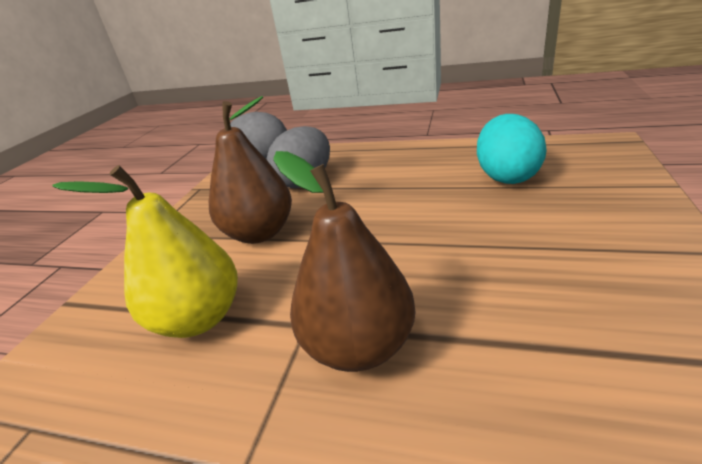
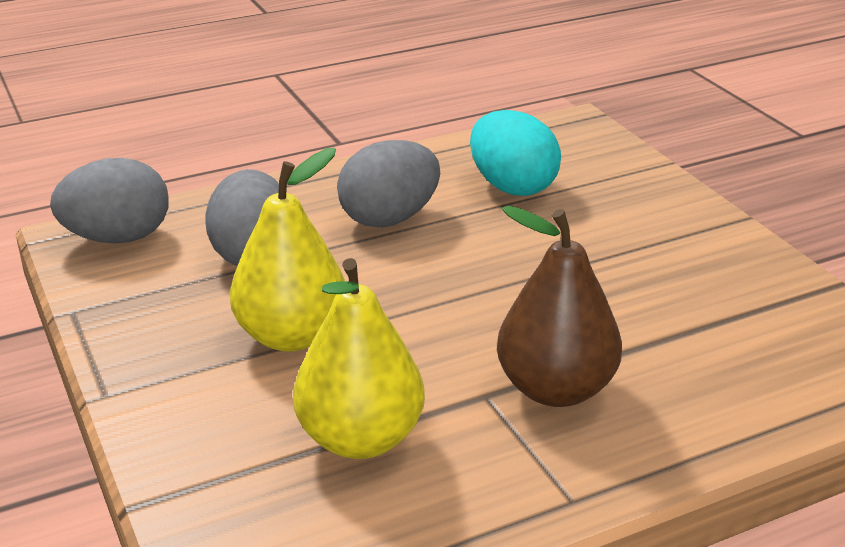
camera: 45 degrees left, 0 degrees up
brown pear [209,96,292,244] -> yellow pear [230,148,345,352]
none -> grey egg [337,140,440,228]

